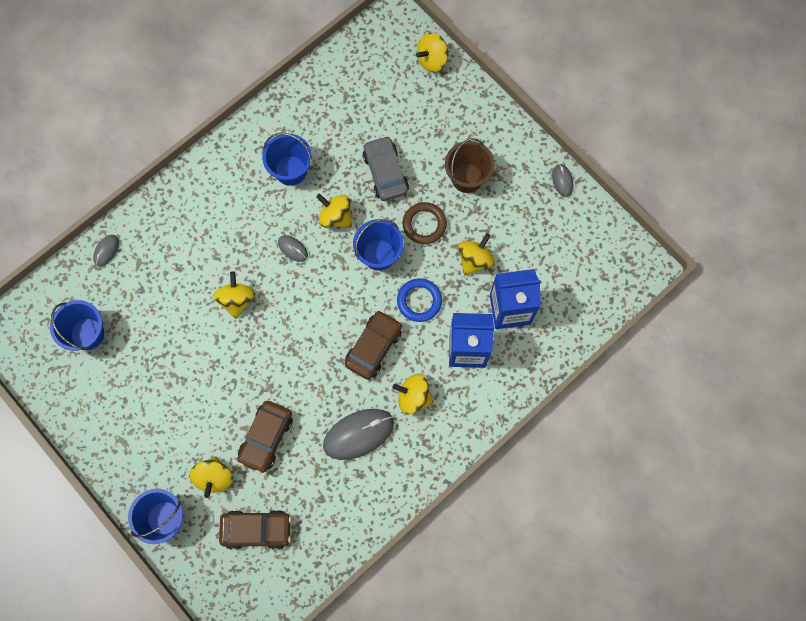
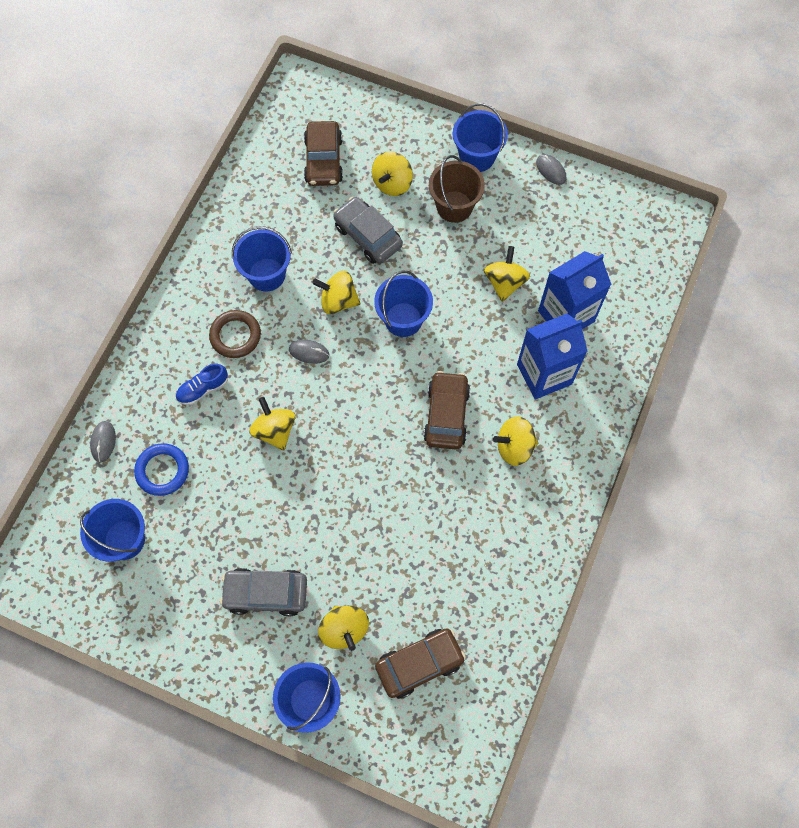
camera: 25 degrees left, 5 degrees down
brown car [237,401,293,474] -> brown car moved to [304,121,343,186]
grey mouse [323,409,394,460] -> none
blue ring [397,278,442,322] -> blue ring moved to [134,443,189,496]
brown ring [403,202,447,244] -> brown ring moved to [209,310,261,358]
yellow spinning top [416,33,448,72] -> yellow spinning top moved to [372,151,413,196]
none -> blue shoe [176,364,228,405]
none -> grey car [220,568,307,616]
none -> blue bucket [453,103,508,172]

